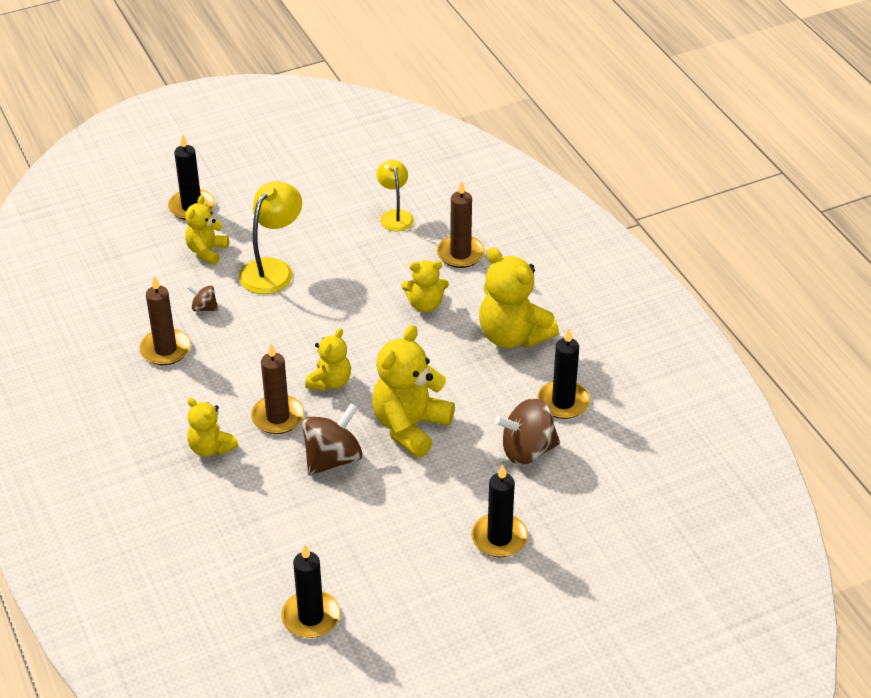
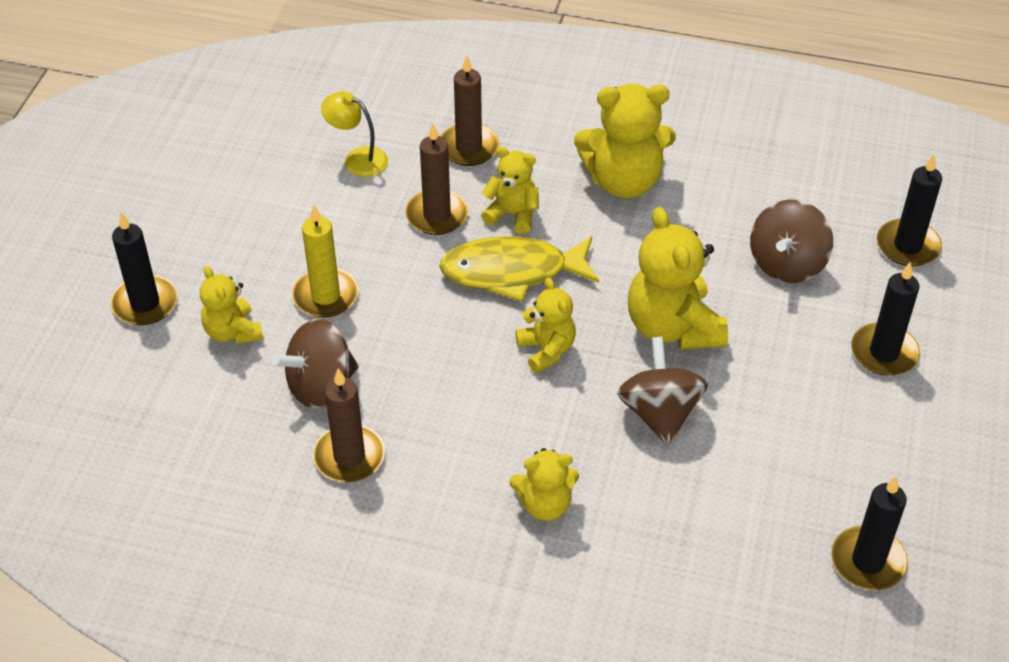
camera: 50 degrees left, 5 degrees up
brown spinning top [187,285,218,311] -> brown spinning top [272,319,359,408], size x2.01
yellow lamp [239,181,302,294] -> yellow candle [292,205,358,318]
brown candle [251,344,304,434] -> brown candle moved to [405,123,469,235]
yellow teddy bear [402,260,449,313] -> yellow teddy bear turned 105 degrees counterclockwise [481,147,539,234]
black candle [537,329,590,419] -> black candle moved to [877,154,942,266]
none -> yellow fish [439,236,599,301]

